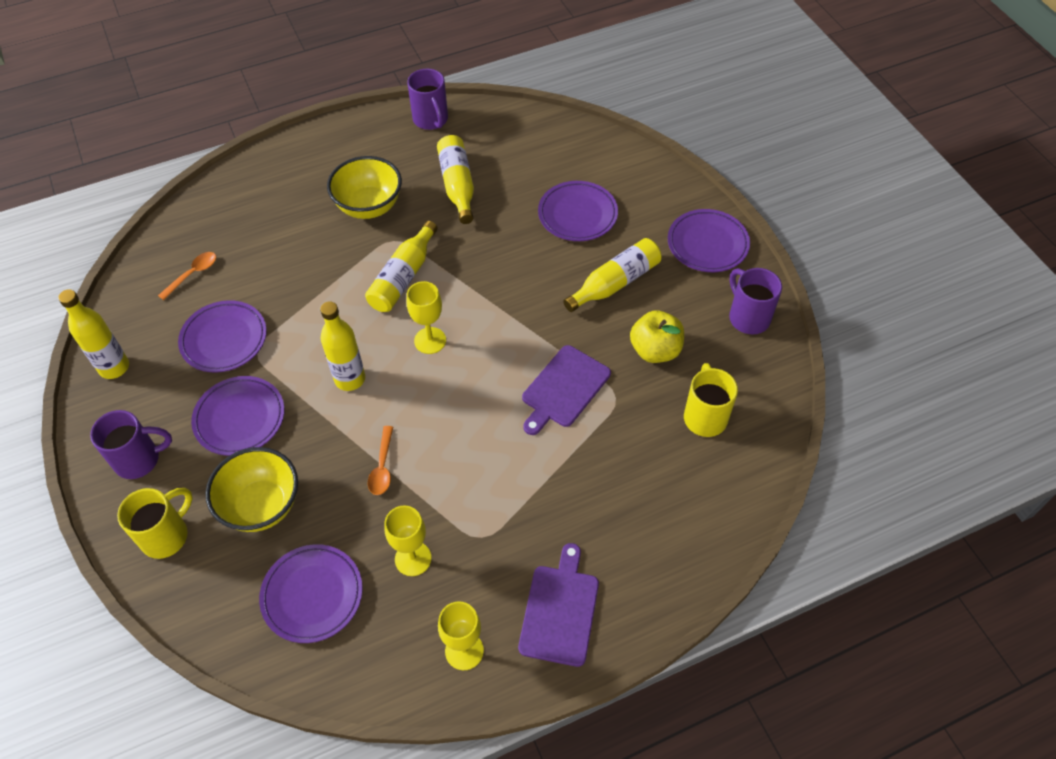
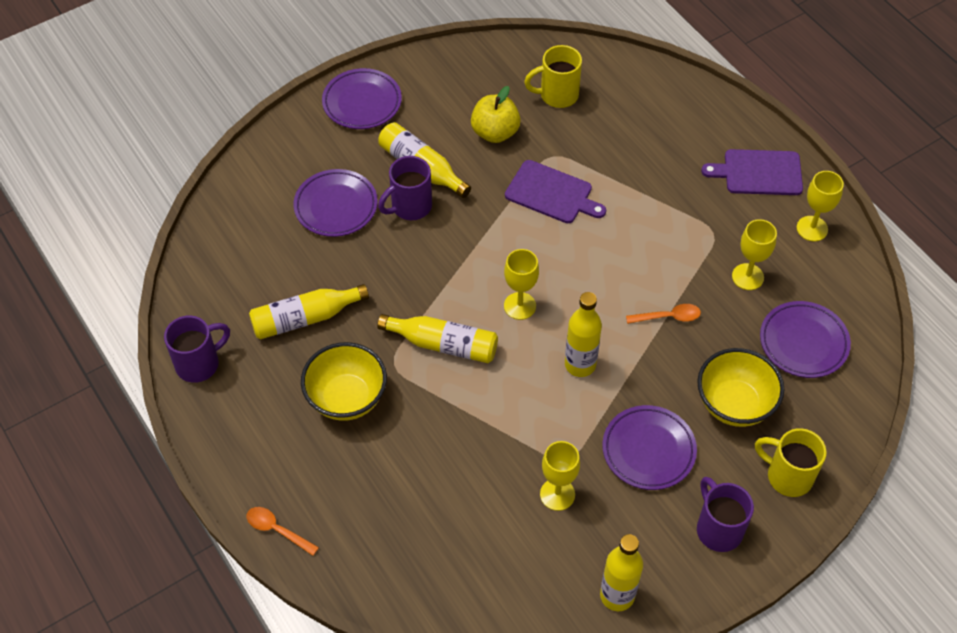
camera: 100 degrees left, 0 degrees up
orange spoon [158,252,216,300] -> orange spoon moved to [247,507,319,556]
purple plate [178,300,267,373] -> yellow goblet [540,441,580,511]
purple mug [729,268,782,334] -> purple mug moved to [378,156,432,220]

